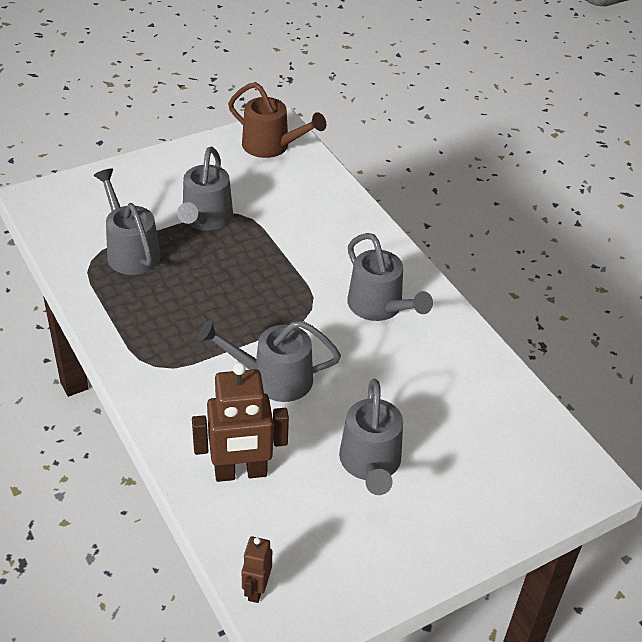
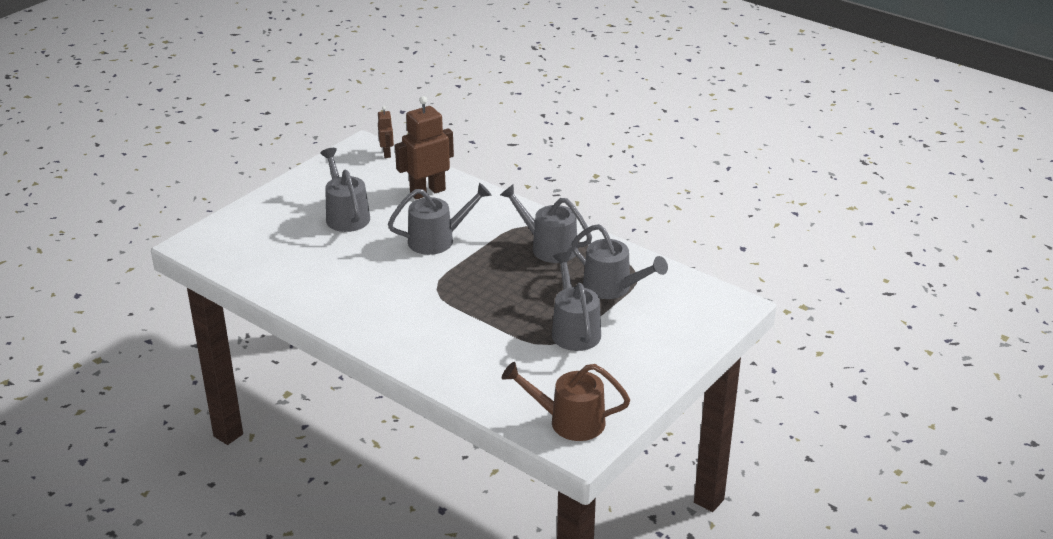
camera: 160 degrees right, 10 degrees down
grey watering can [347,233,433,321] -> grey watering can moved to [500,184,592,263]

